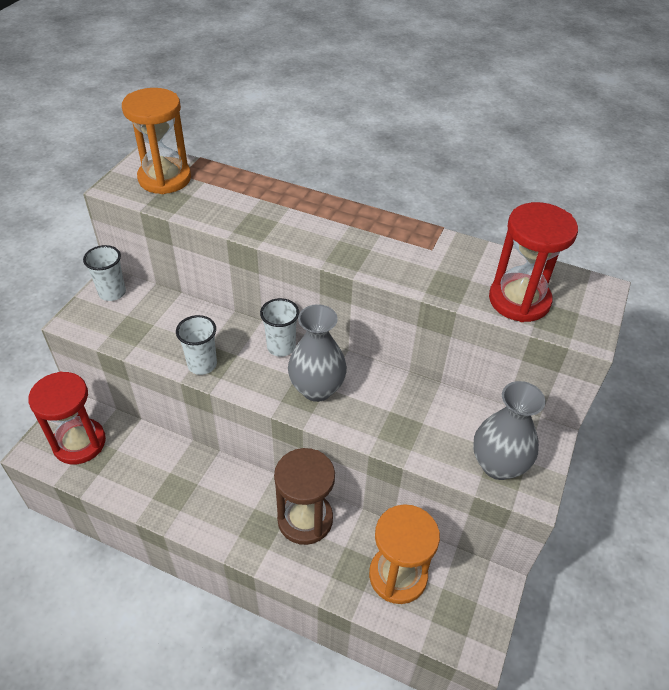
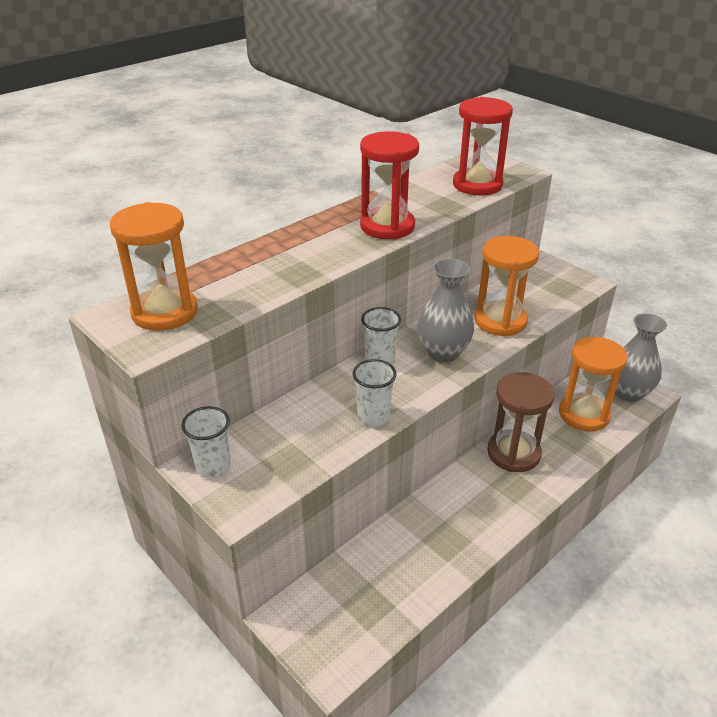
camera: 65 degrees left, 10 degrees down
red hourglass [28,371,106,464] -> red hourglass moved to [360,131,419,240]
grey vase [473,381,545,480] -> grey vase moved to [610,313,667,402]
none -> orange hourglass [475,236,539,337]

